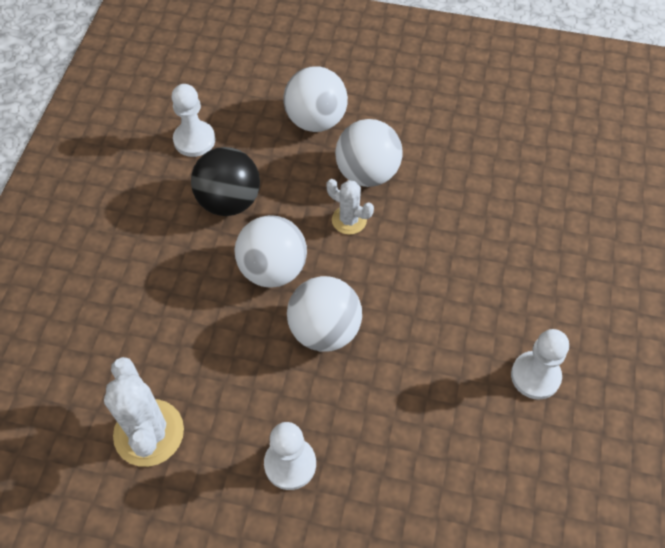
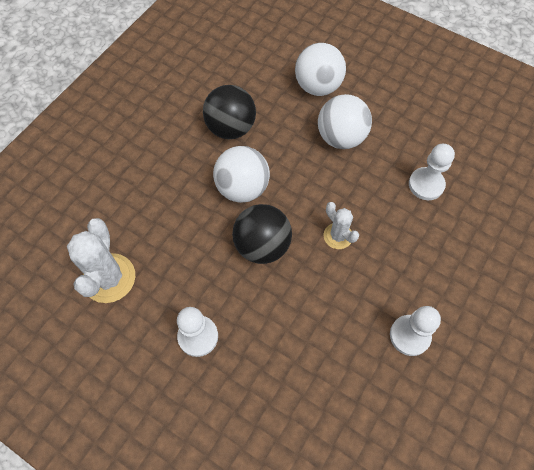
camera: 20 degrees right, 5 degrees up
white pawn [171,84,215,157] -> white pawn moved to [409,144,455,200]
white ball [287,276,362,352] -> black ball [232,204,292,264]
white cactus [326,179,374,235] -> white cactus moved to [324,202,359,249]

